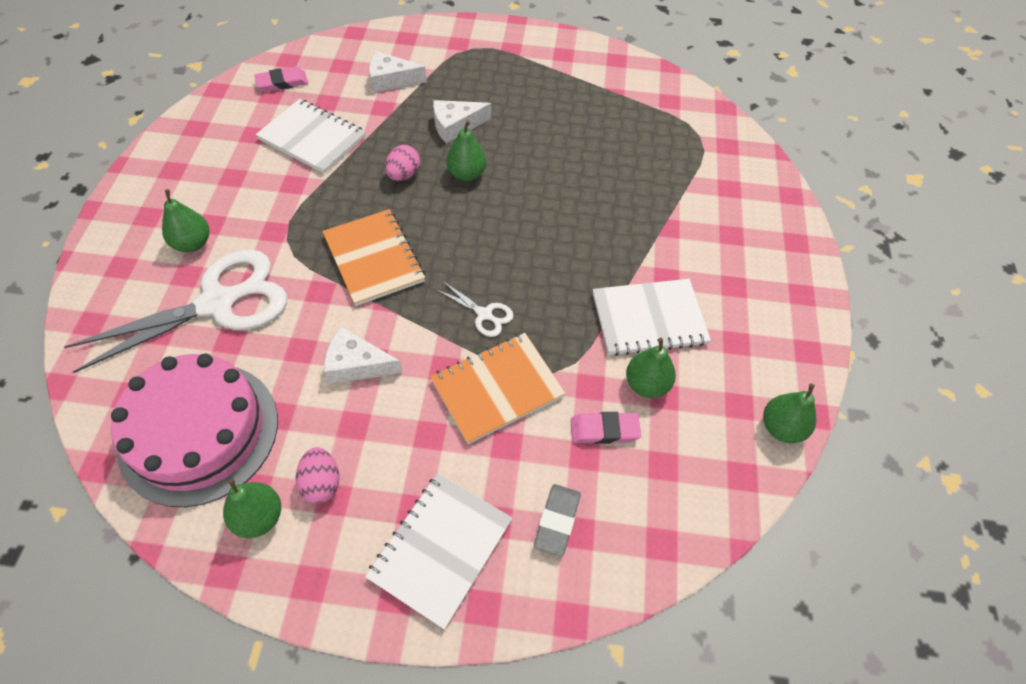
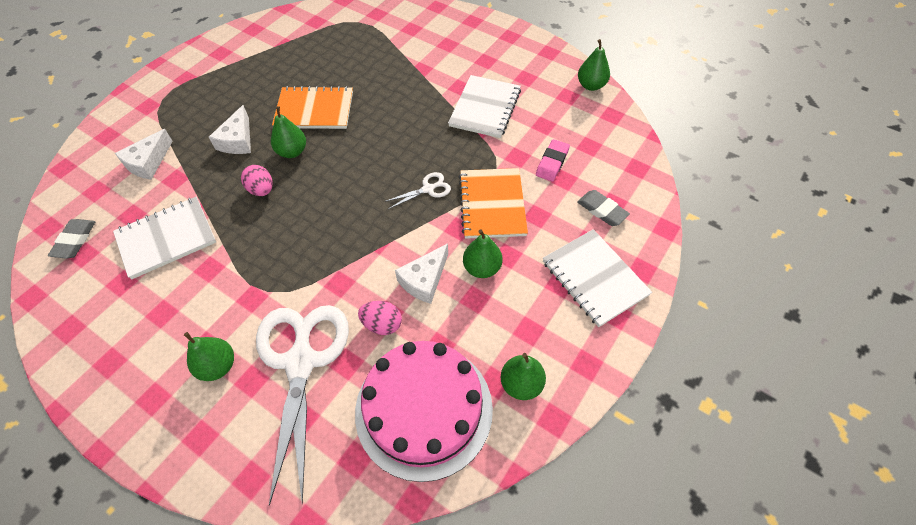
camera: 60 degrees left, 0 degrees up
pink eraser [254,67,308,92] -> grey eraser [48,219,95,259]
pink egg [296,447,340,504] -> pink egg moved to [358,301,402,335]
orange notebook [322,209,425,306] -> orange notebook moved to [272,86,353,129]
green pear [626,338,676,398] -> green pear moved to [463,229,503,278]

